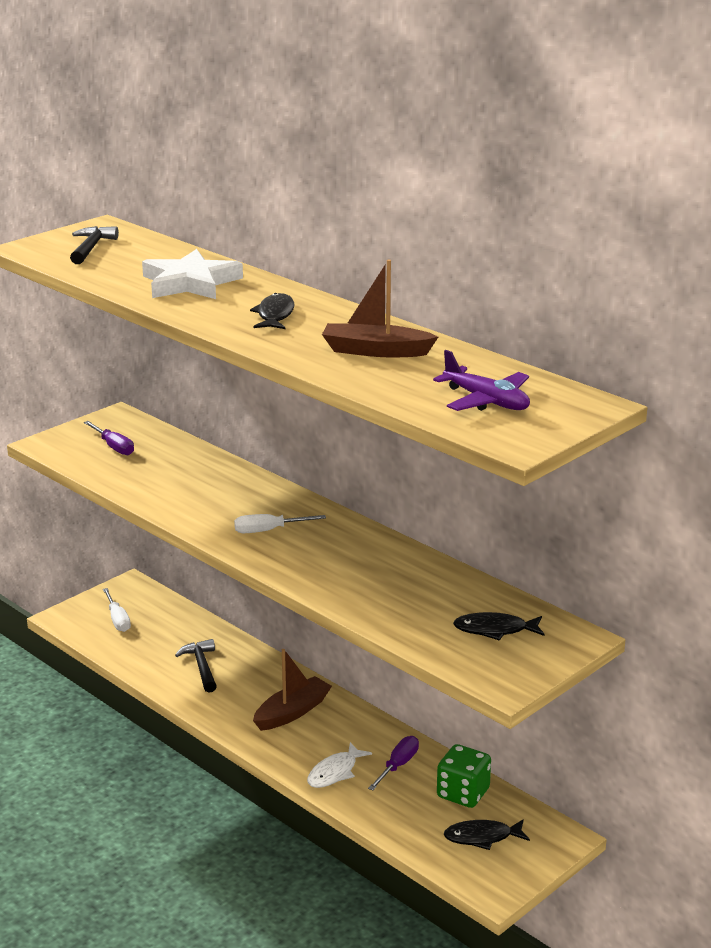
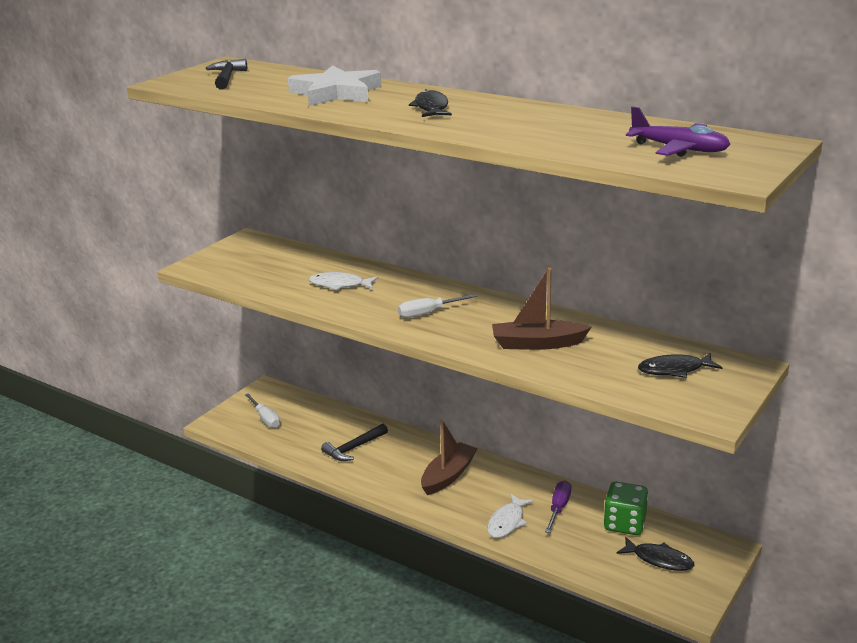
camera: 10 degrees left, 0 degrees up
purple screwdriver [84,421,134,455] -> none
black hammer [175,639,217,693] -> black hammer turned 105 degrees counterclockwise [321,424,388,461]
brown boat [322,260,438,357] -> brown boat moved to [492,268,592,350]
black fish [444,819,530,850] -> black fish turned 135 degrees counterclockwise [617,537,694,571]
none -> white fish [309,272,378,290]

